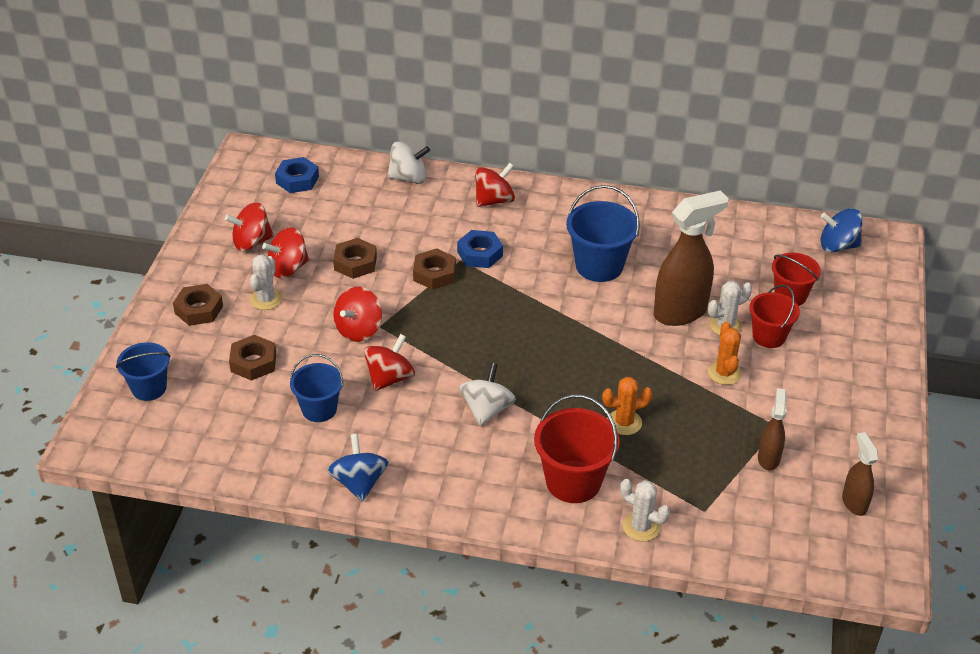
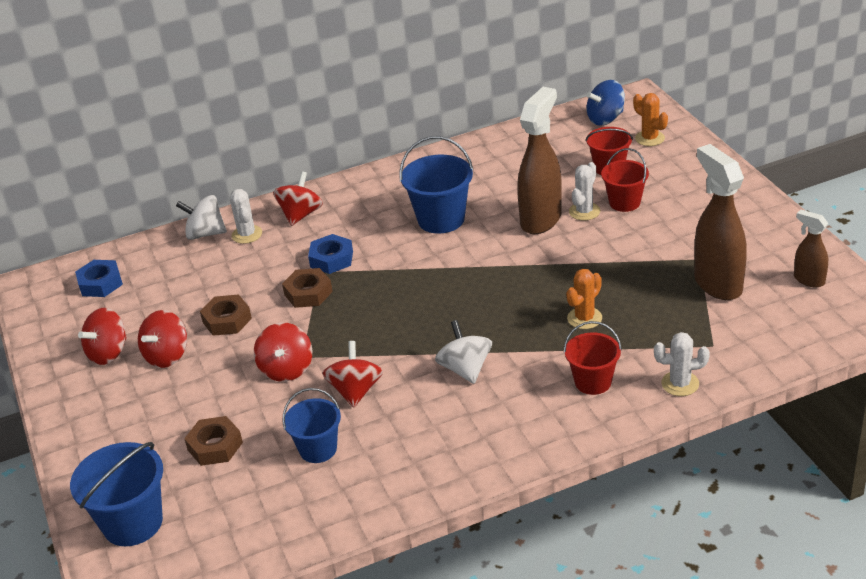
camera: 30 degrees left, 5 degrees down
blue bucket [116,342,171,401] -> blue bucket [70,442,163,546], size x1.52
brown nut [173,284,223,326] -> none
white cactus [250,255,283,310] -> white cactus moved to [230,189,262,244]
blue spinning top [327,434,389,502] -> none
white spinning top [387,141,430,184] -> white spinning top turned 135 degrees counterclockwise [176,195,227,240]
red bucket [534,394,620,503] -> red bucket [564,321,622,395], size x0.66
orange cactus [708,322,742,385] -> orange cactus moved to [633,93,668,146]
brown spray bottle [758,388,787,470] -> brown spray bottle [694,144,747,300], size x1.89

